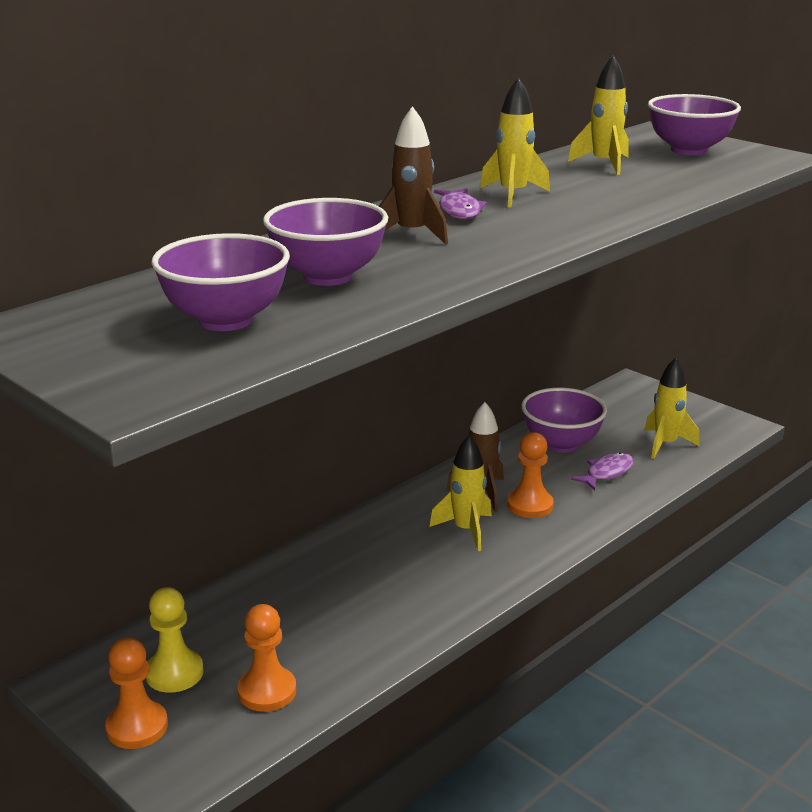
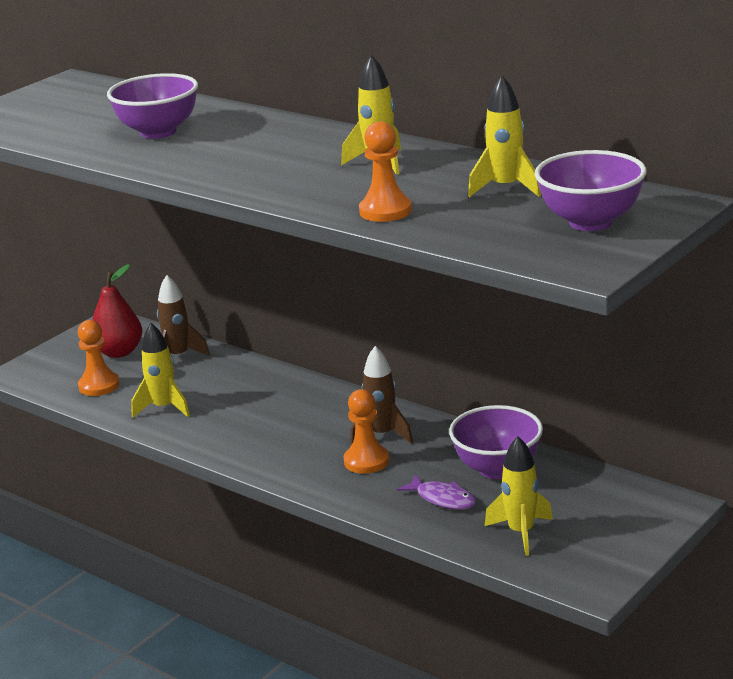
camera: 85 degrees right, 0 degrees up
orange pawn [105,637,168,749] -> orange pawn moved to [359,121,412,222]
yellow pawn [146,587,204,693] -> red pear [92,264,143,358]
purple bowl [151,233,290,331] -> none
brown rocket [379,106,448,244] -> brown rocket moved to [157,275,210,356]
yellow rocket [429,435,492,551] -> yellow rocket moved to [131,323,190,418]
purple fish [434,188,487,219] -> none

